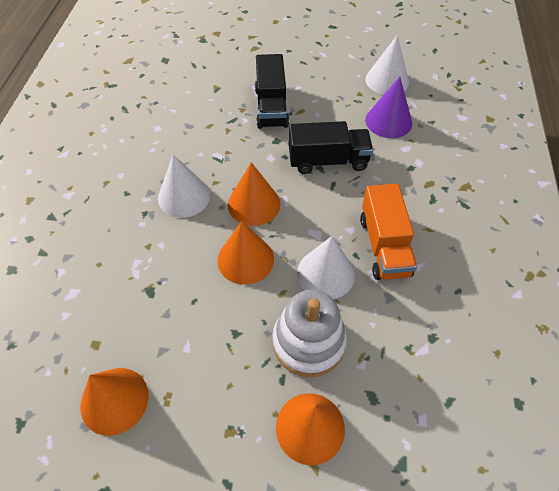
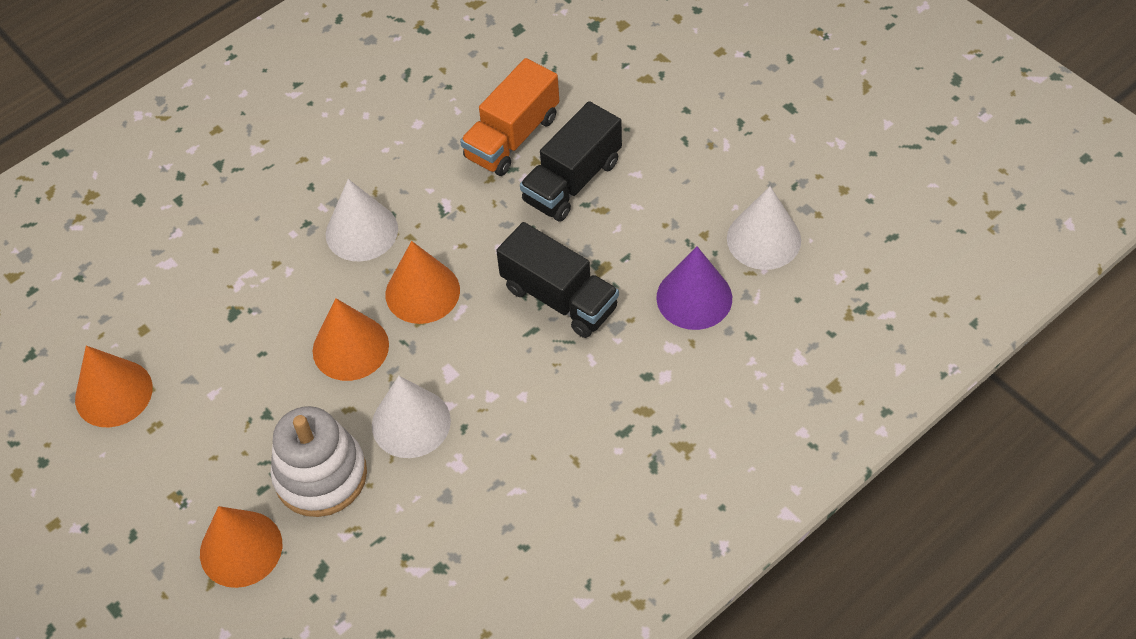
camera: 45 degrees right, 0 degrees up
orange truck [360,184,417,280] -> orange truck moved to [460,58,559,176]

